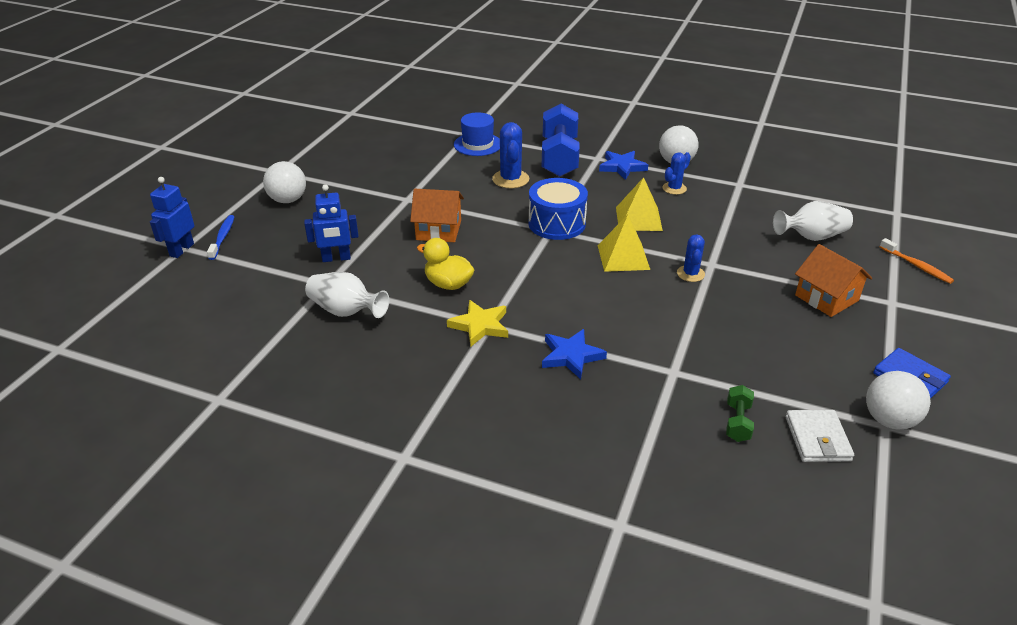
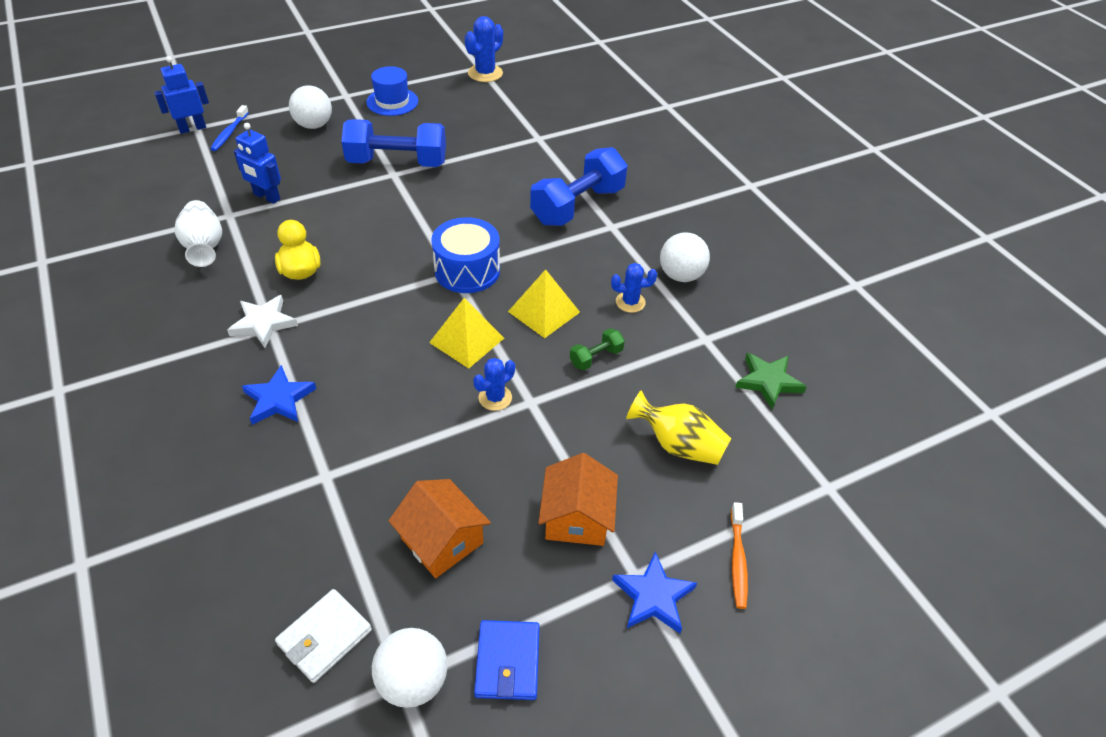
camera: 40 degrees right, 10 degrees up
blue toothbrush [207,215,235,260] -> blue toothbrush turned 150 degrees clockwise [210,105,249,151]
orange house [410,189,464,242] -> orange house moved to [388,479,491,578]
yellow star [447,300,508,347] -> white star [227,295,298,348]
blue hat [454,112,500,156] -> blue hat moved to [366,66,418,116]
blue cactus [492,122,529,188] -> blue cactus moved to [465,16,503,82]
blue star [599,151,648,180] -> blue star moved to [612,552,697,633]
green dumbbell [726,385,754,442] -> green dumbbell moved to [570,328,625,370]
white vase [773,201,853,241] -> yellow vase [626,390,731,465]
none -> blue dumbbell [341,119,446,167]
none -> green star [735,352,807,409]

